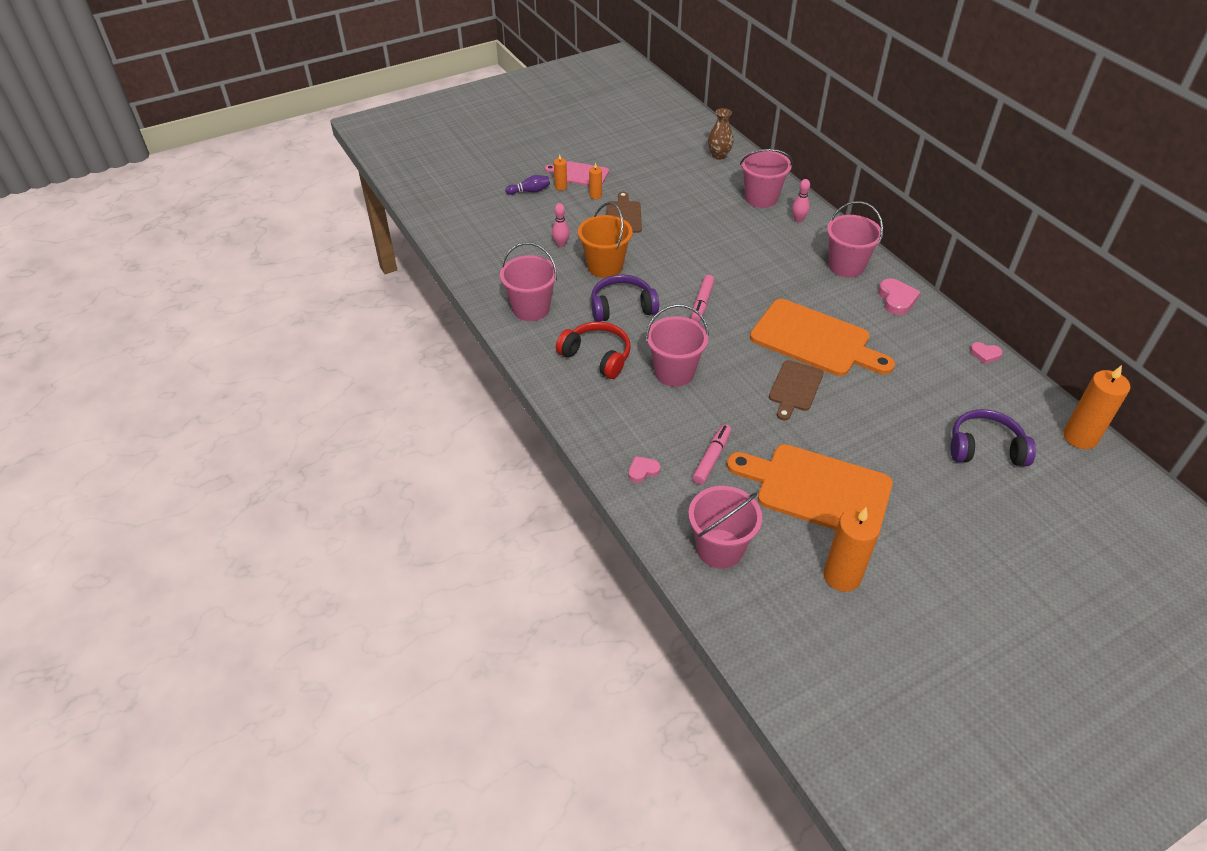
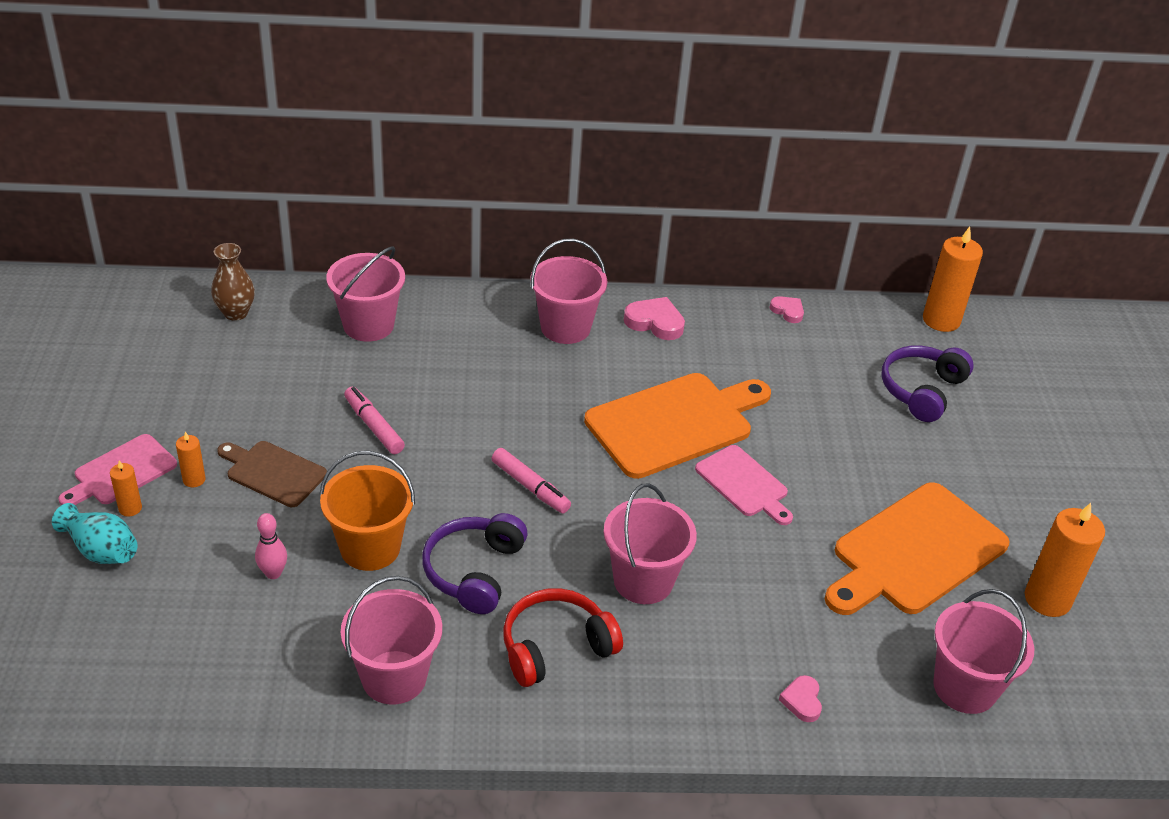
camera: 65 degrees left, 5 degrees down
purple bowling pin [505,175,550,195] -> turquoise vase [52,503,138,564]
pink marker [692,425,731,485] -> pink marker moved to [344,387,405,454]
brown cutting board [769,360,824,421] -> pink cutting board [695,445,793,525]
pink bowling pin [792,179,810,222] -> none
pink heart [970,342,1003,364] -> pink heart turned 90 degrees counterclockwise [770,296,804,323]

